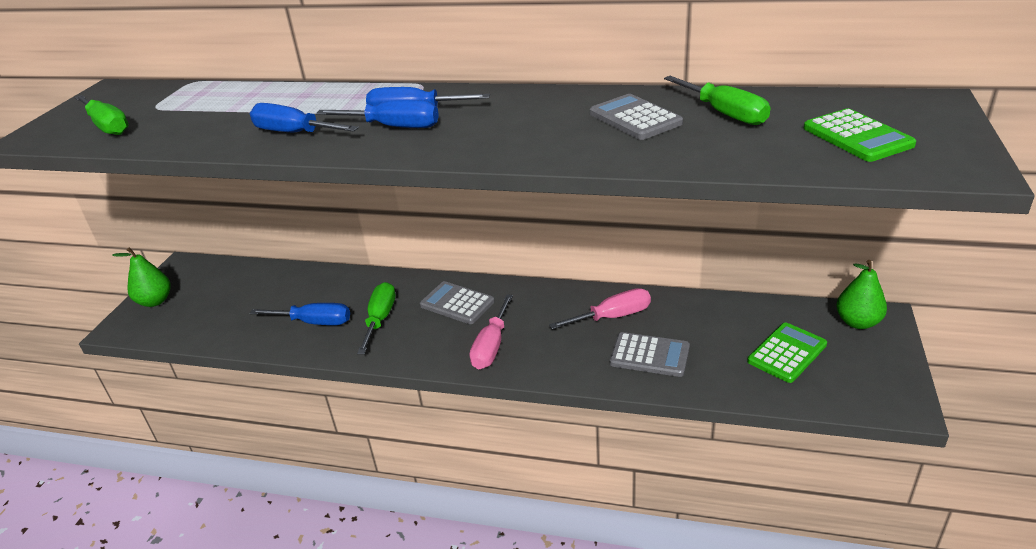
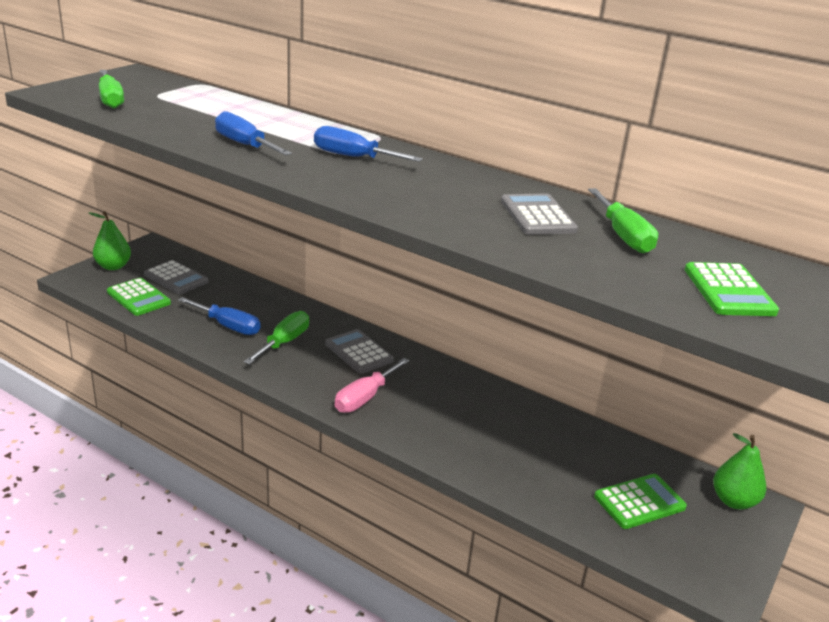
camera: 15 degrees right, 5 degrees down
blue screwdriver [316,100,439,128] -> none
pink screwdriver [549,288,651,329] -> none
grey calculator [610,332,690,377] -> grey calculator moved to [144,260,208,294]
none -> green calculator [107,278,171,316]

